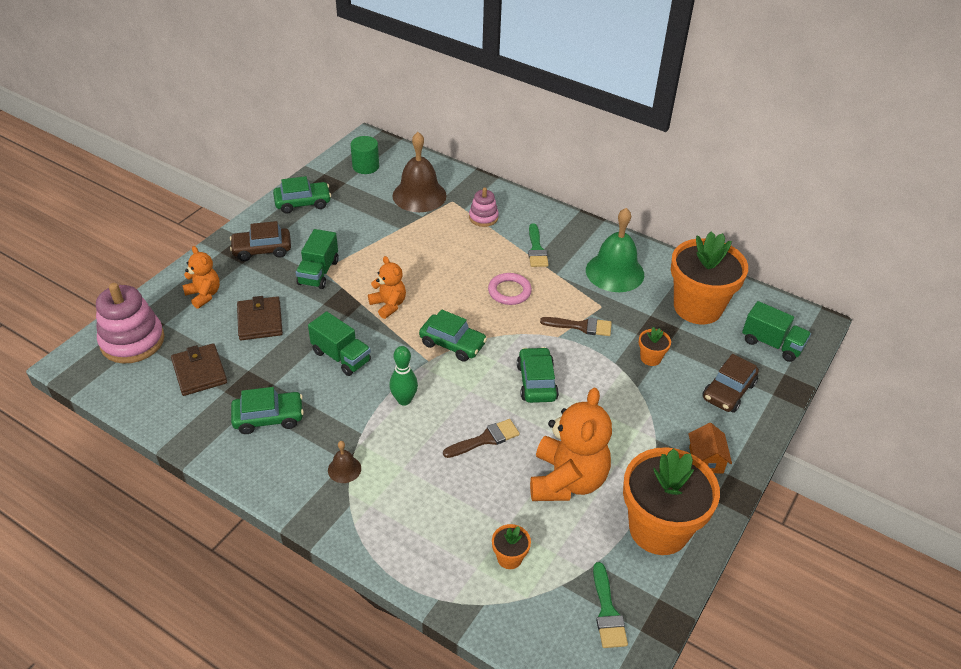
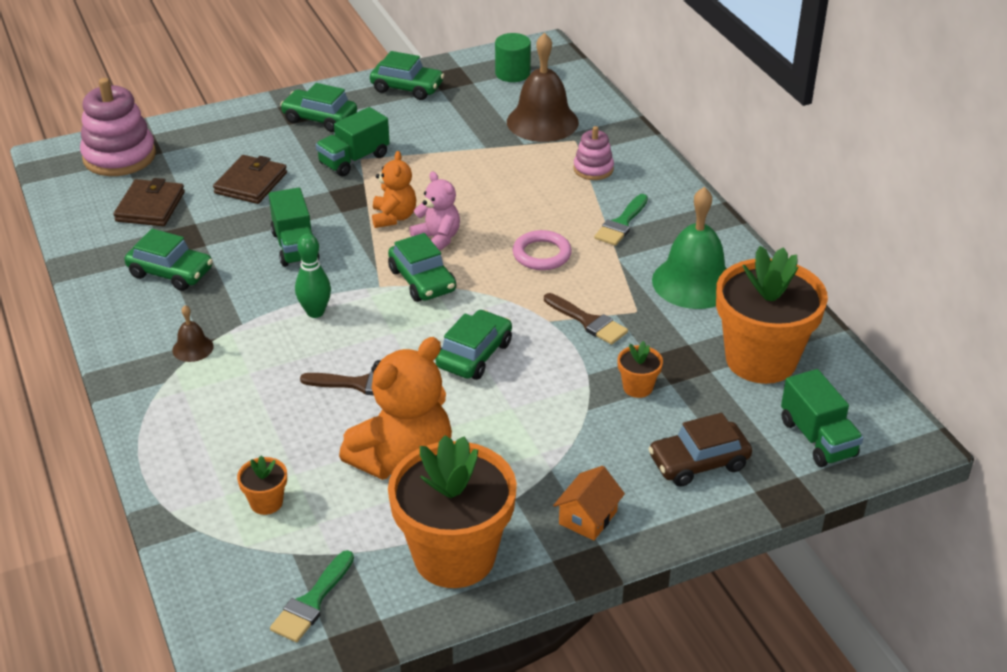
camera: 35 degrees right, 5 degrees down
orange teddy bear [182,246,220,309] -> none
brown car [230,221,291,261] -> green car [280,83,357,132]
none -> pink teddy bear [410,172,460,251]

